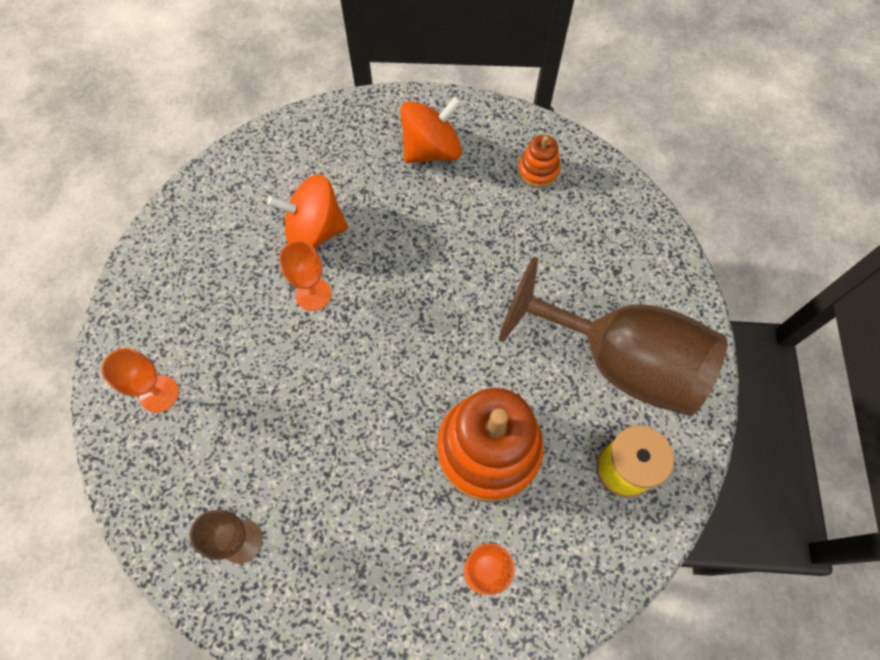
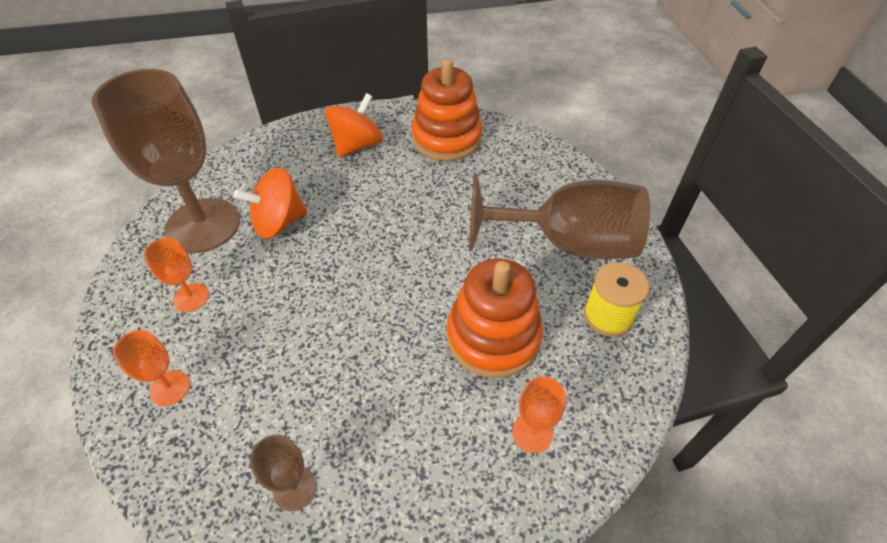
camera: 20 degrees left, 15 degrees down
orange goblet [279,241,332,311] -> orange goblet moved to [144,238,209,312]
orange stacking toy [518,135,560,188] -> orange stacking toy [411,59,483,161], size x2.09
none -> brown goblet [92,69,240,253]

